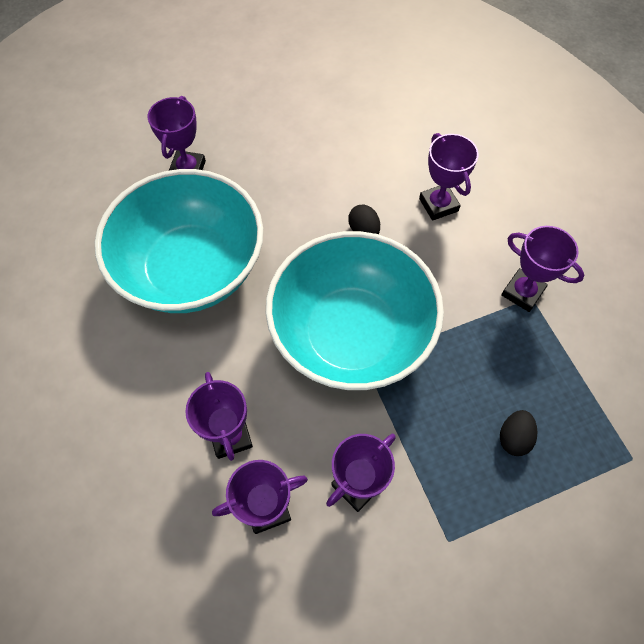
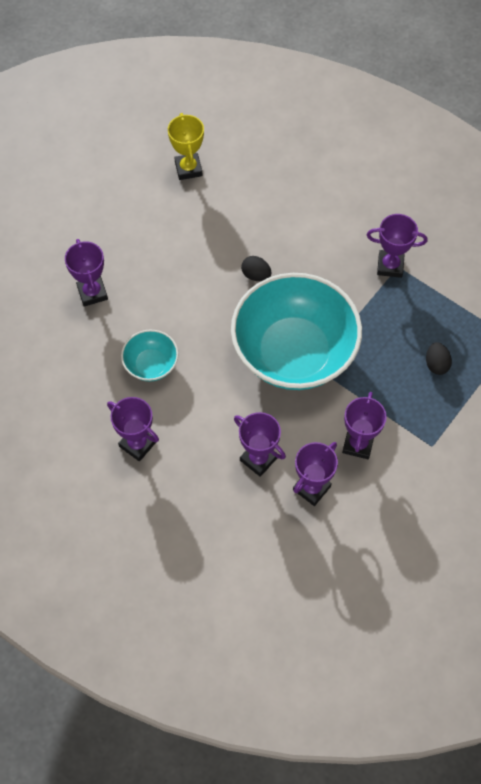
camera: 30 degrees left, 0 degrees up
turquoise bowl [95,169,263,313] -> turquoise bowl [121,330,179,381], size x0.44
purple trophy [419,133,479,221] -> purple trophy moved to [107,397,159,461]
none -> yellow trophy [168,113,204,180]

